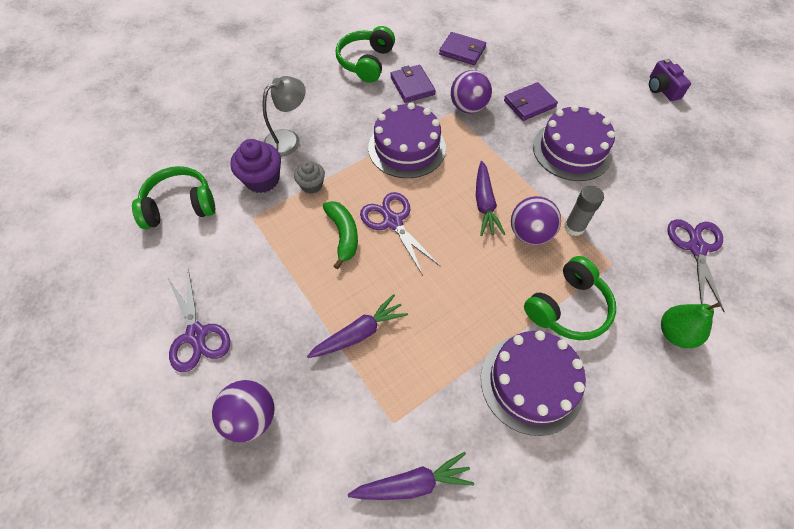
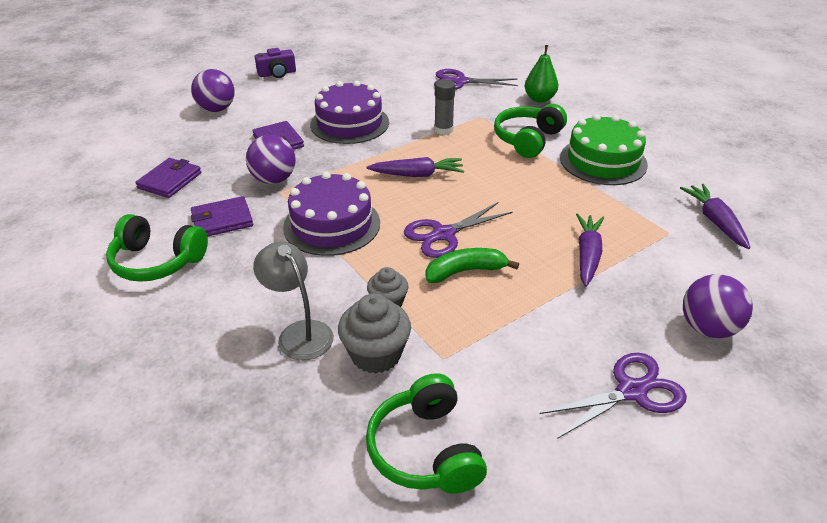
camera: 90 degrees left, 20 degrees down
purple cupcake [230,139,281,193] -> grey cupcake [338,293,411,373]
purple carrot [307,294,408,358] -> purple carrot turned 45 degrees clockwise [576,213,604,287]
purple cake [481,331,586,436] -> green cake [560,114,648,185]
purple ball [511,196,561,245] -> purple ball moved to [191,69,235,112]
green headphones [524,256,616,340] -> green headphones turned 105 degrees counterclockwise [494,104,567,158]

